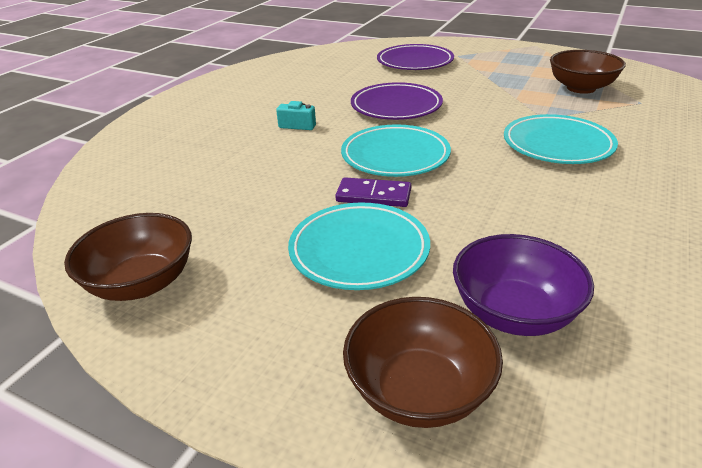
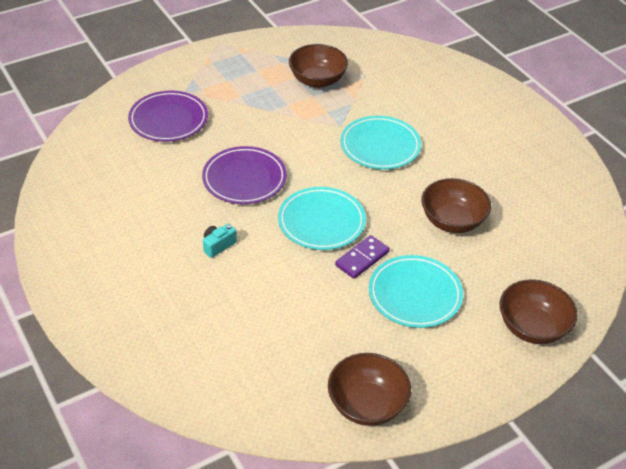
camera: 60 degrees left, 10 degrees up
purple bowl [453,234,594,336] -> none
none -> brown bowl [421,178,491,233]

